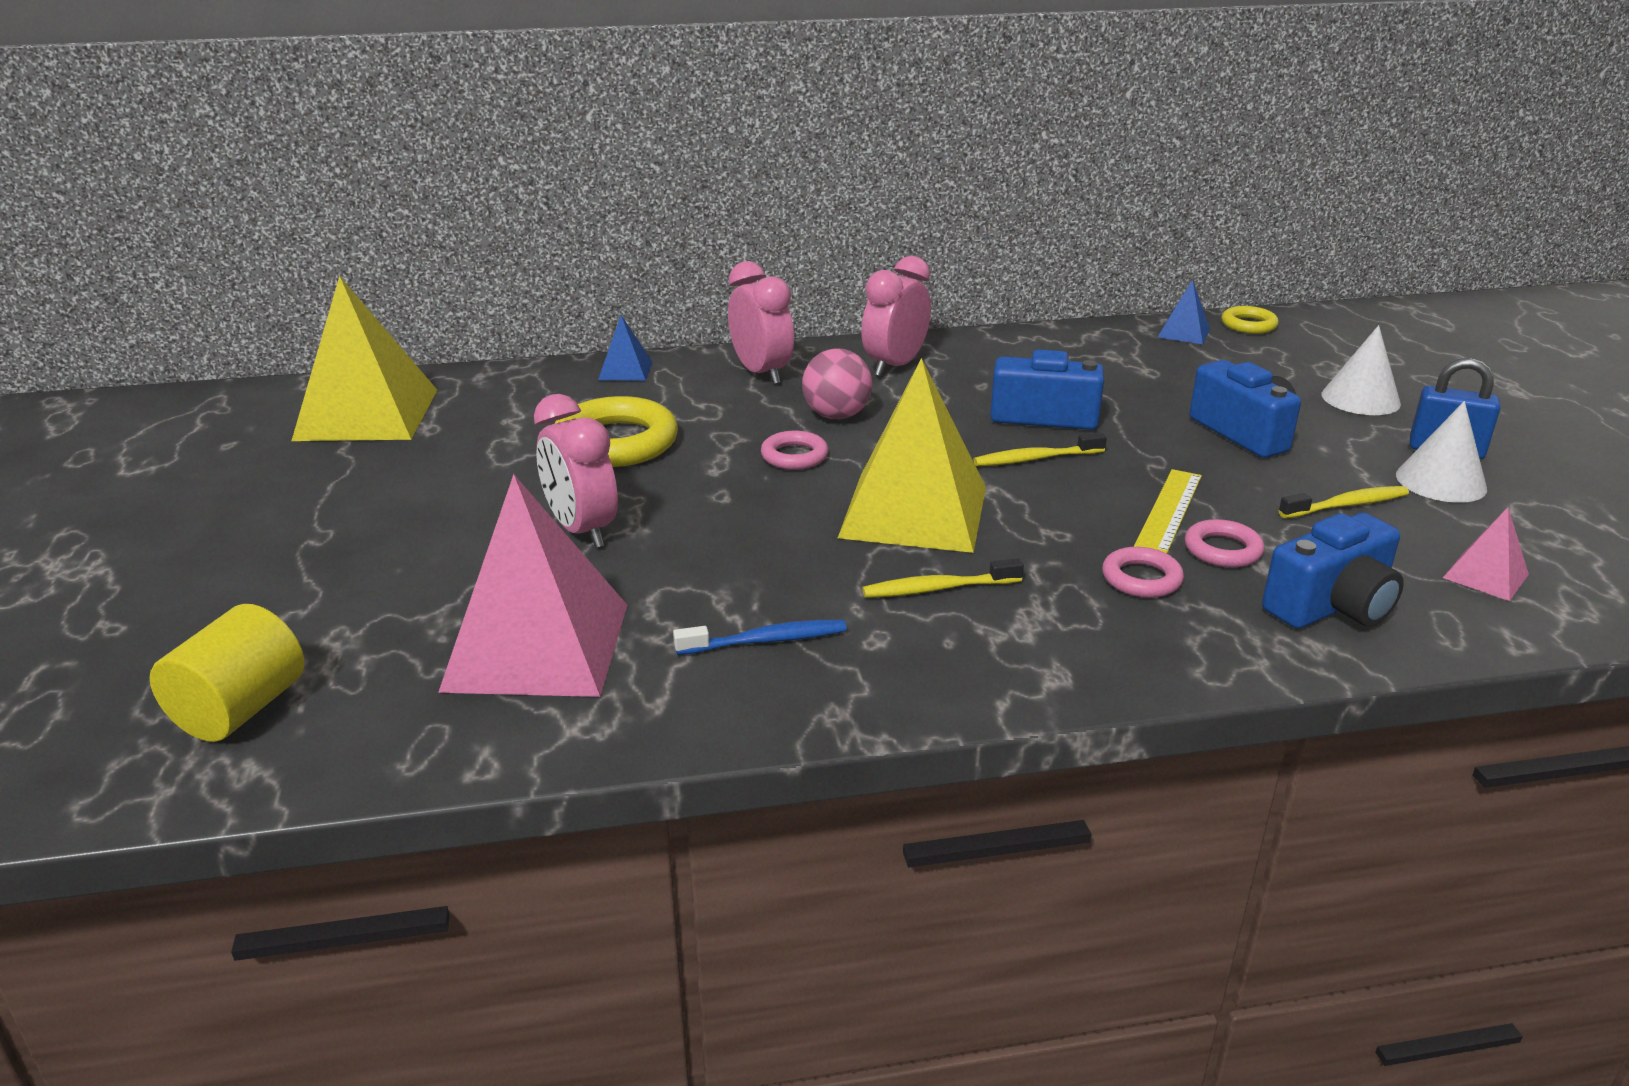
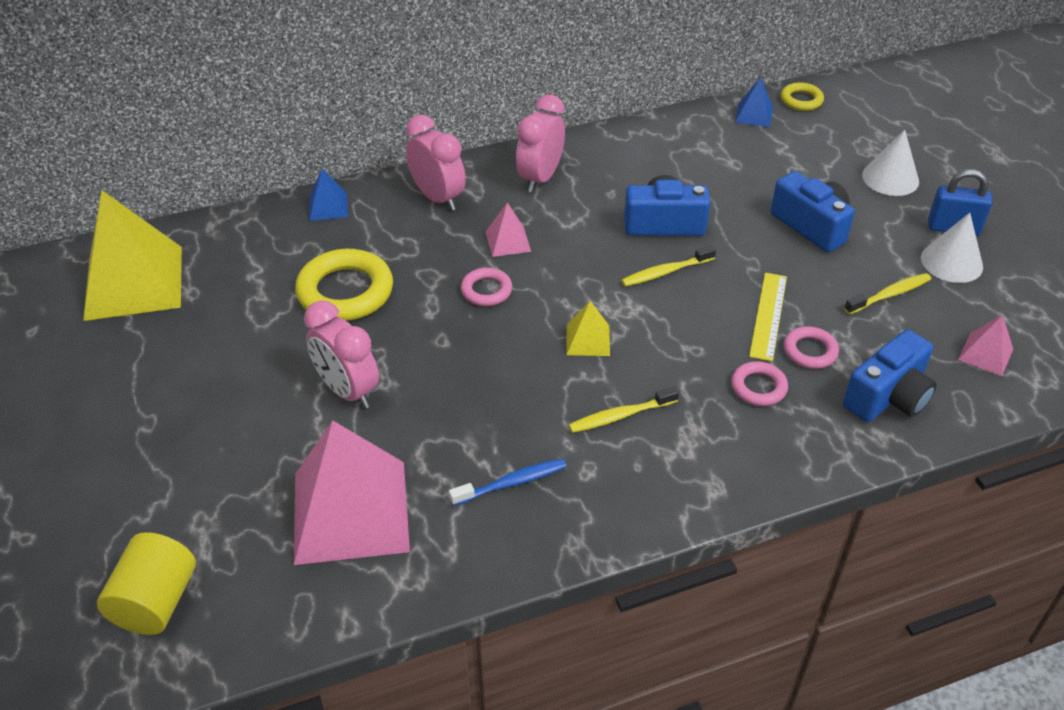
camera: 10 degrees left, 15 degrees up
pink ball [802,348,872,419] -> pink pyramid [486,202,531,257]
yellow pyramid [838,358,986,553] -> yellow pyramid [566,301,610,356], size x0.44

